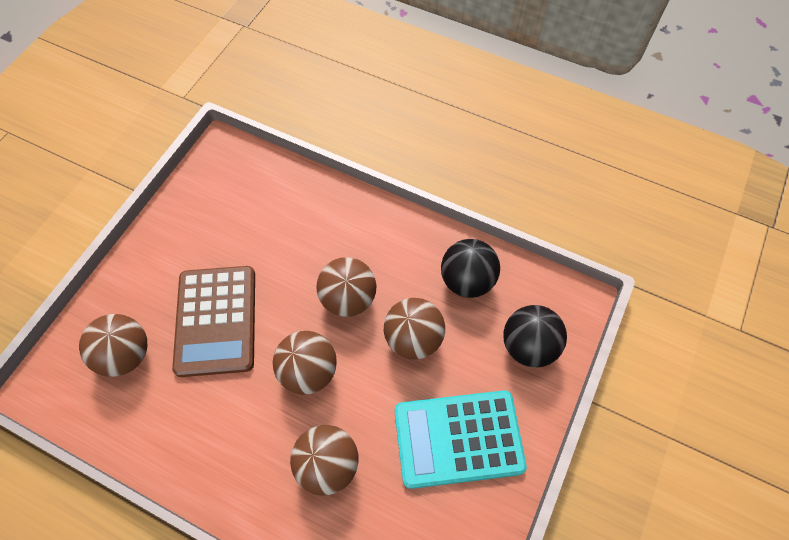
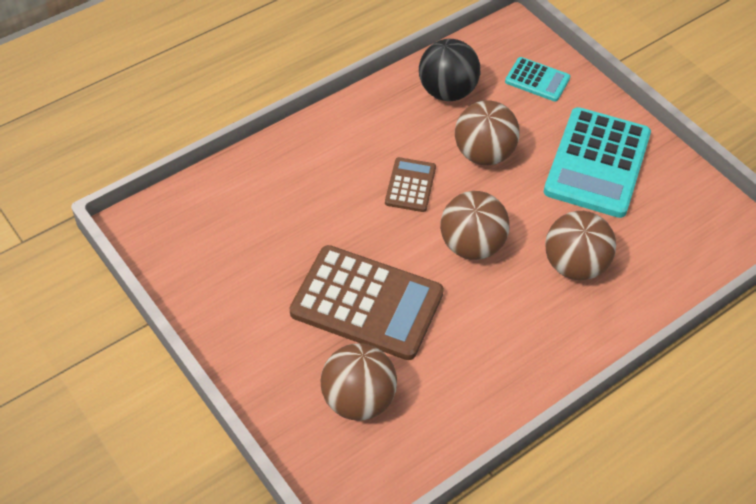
camera: 65 degrees left, 10 degrees down
brown ball [316,257,376,317] -> brown calculator [385,157,436,212]
black ball [503,305,567,367] -> turquoise calculator [505,57,570,102]

